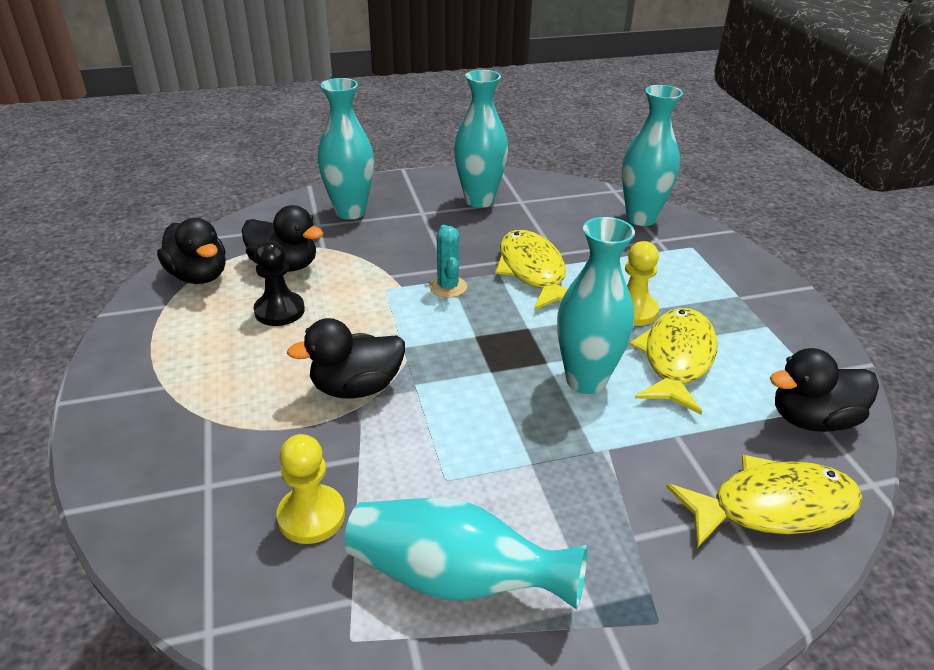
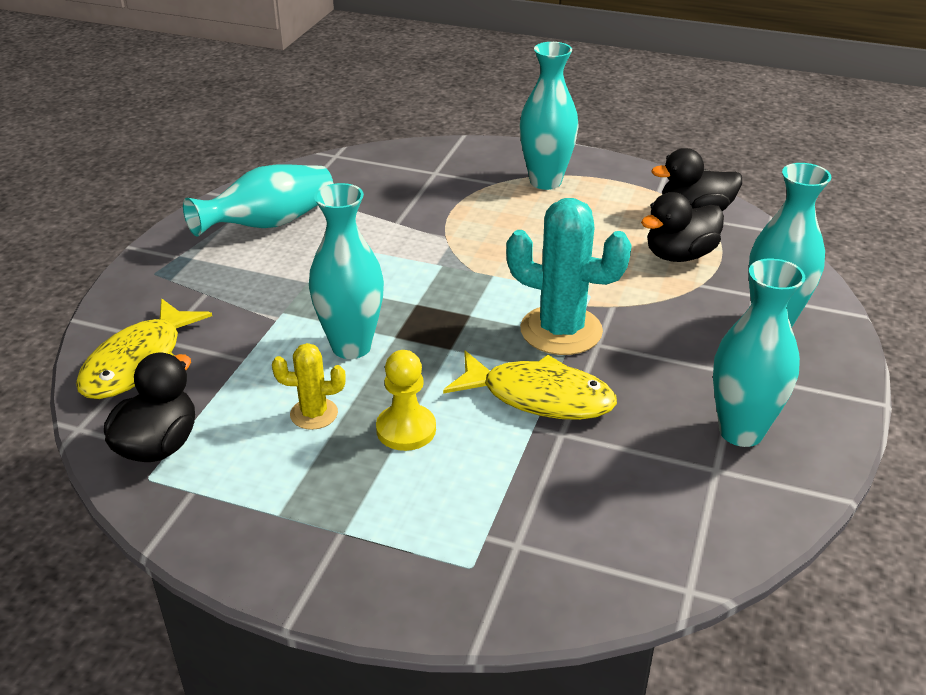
camera: 125 degrees right, 0 degrees up
black pawn [254,240,305,326] -> none
yellow pawn [276,434,345,544] -> none
black duck [287,318,405,399] -> none
turquoise cactus [429,225,467,298] -> turquoise cactus [506,198,632,355], size x1.90
turquoise vase [622,85,683,226] -> turquoise vase moved to [519,42,579,190]
yellow fish [629,308,717,415] -> yellow cactus [272,343,346,430]

